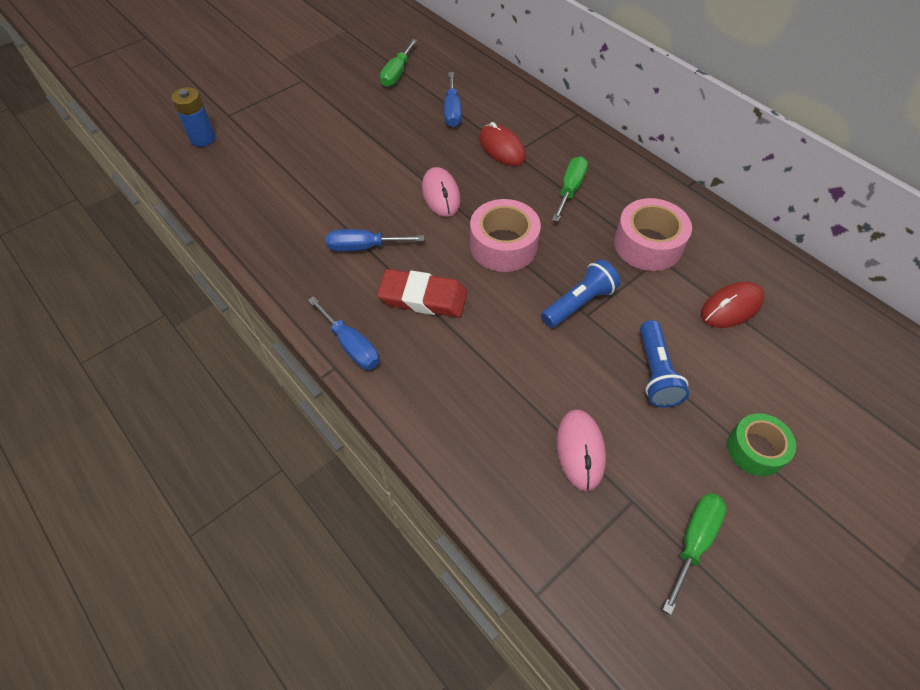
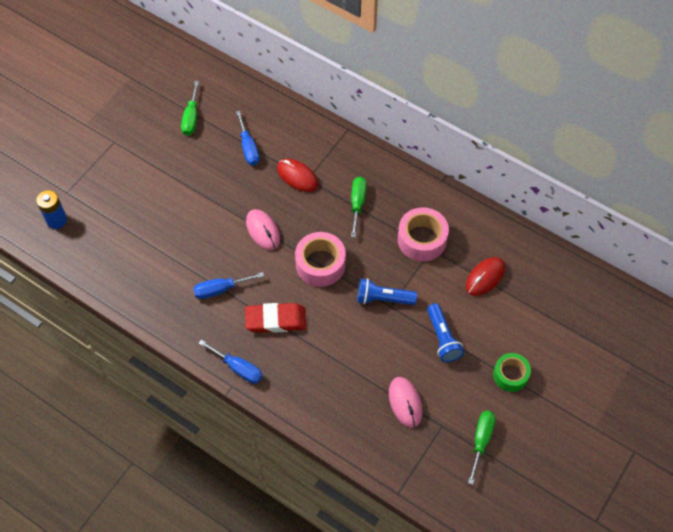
camera: 15 degrees left, 5 degrees up
blue flashlight [541,259,620,328] -> blue flashlight turned 120 degrees counterclockwise [357,278,417,305]

